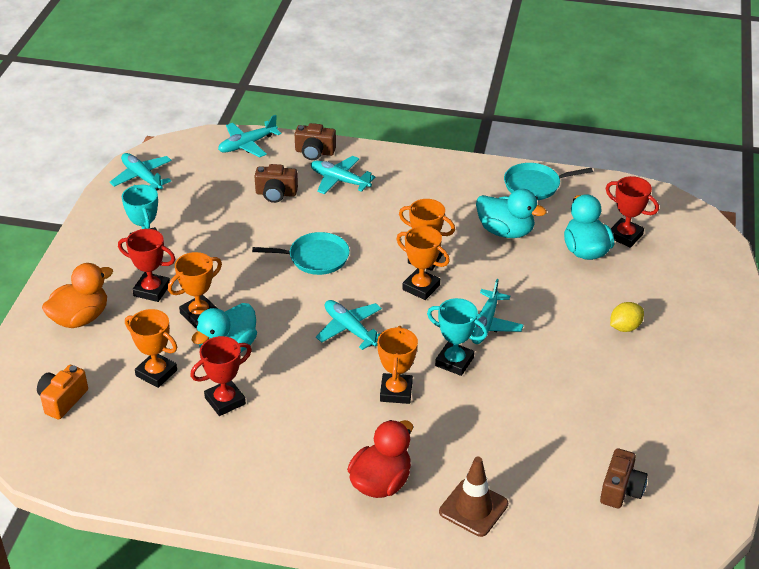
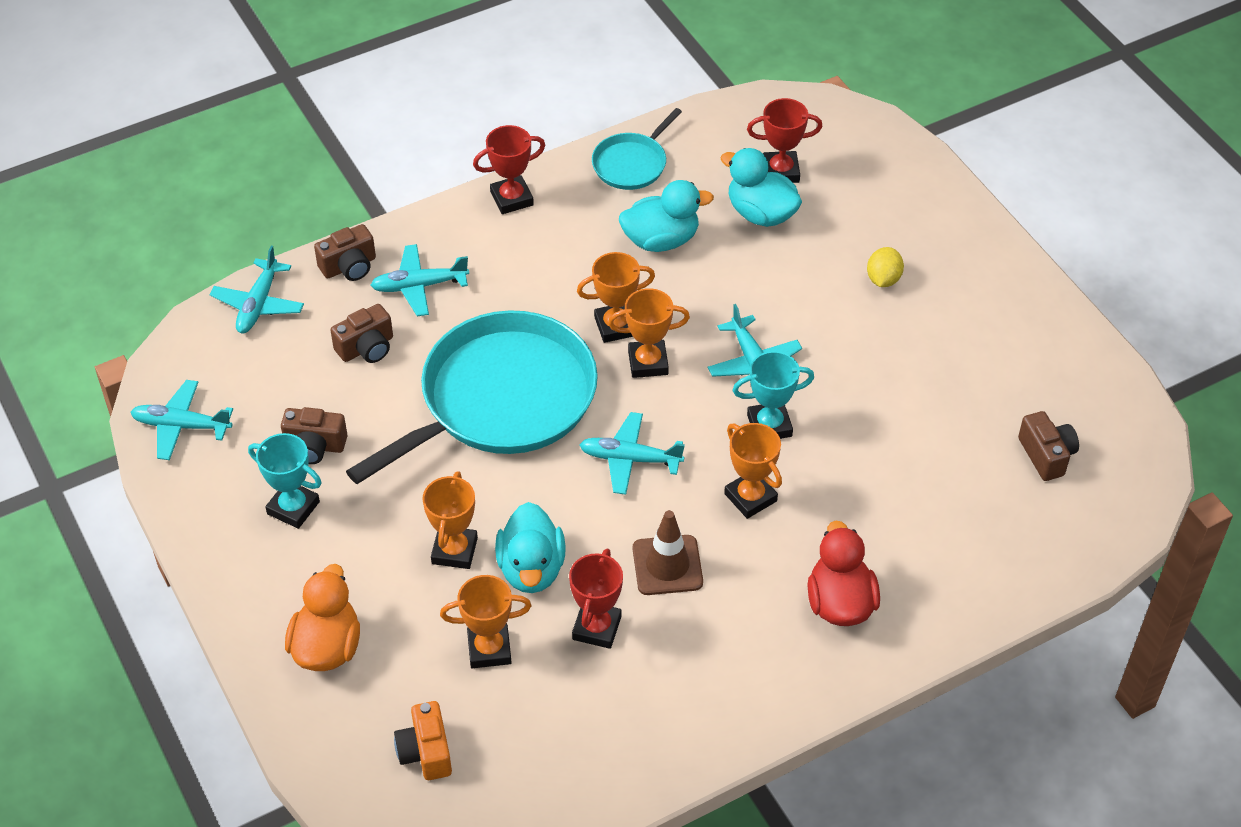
camera: 40 degrees left, 10 degrees up
red trophy [118,229,175,302] -> red trophy moved to [473,125,546,214]
turquoise pan [252,232,350,275] -> turquoise pan [346,310,598,484], size x2.14
brown traffic cone [439,457,508,537] -> brown traffic cone moved to [633,510,703,595]
none -> brown camera [281,407,347,464]

